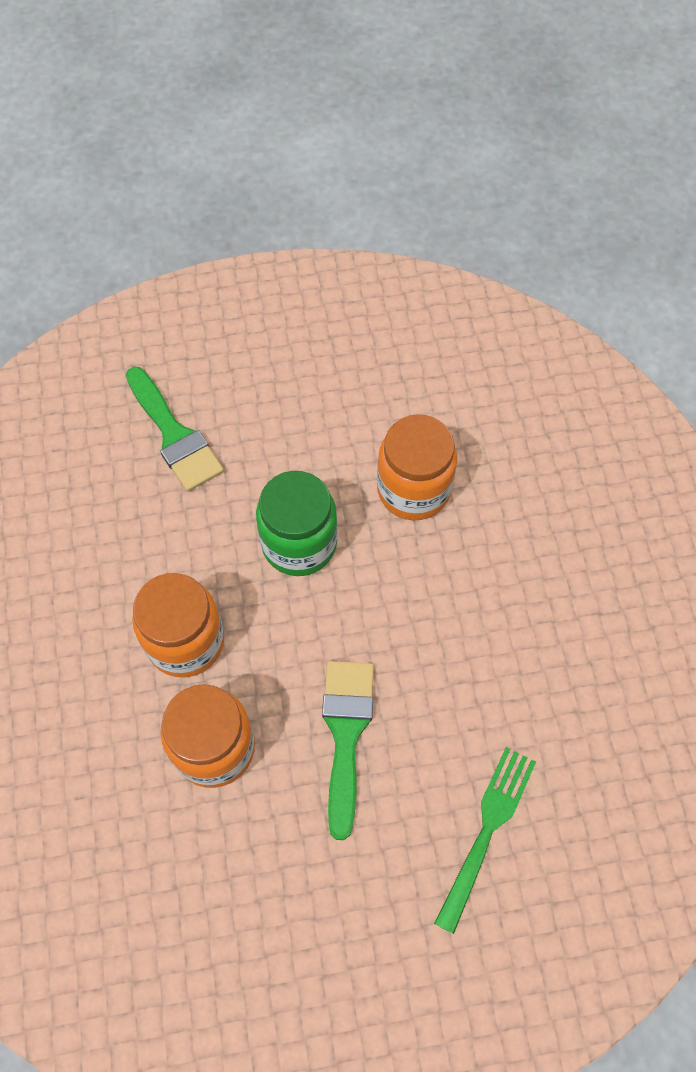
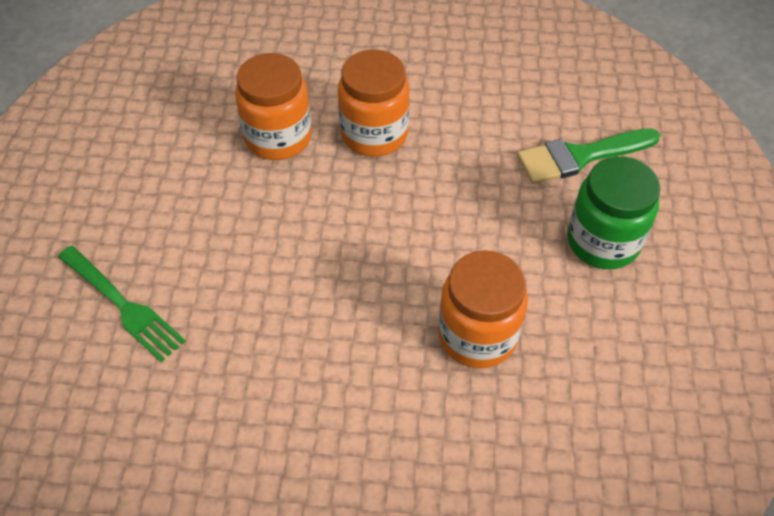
camera: 105 degrees right, 10 degrees down
green jar [256,471,338,576] -> green jar moved to [567,156,661,269]
green brush [322,661,374,840] -> none

